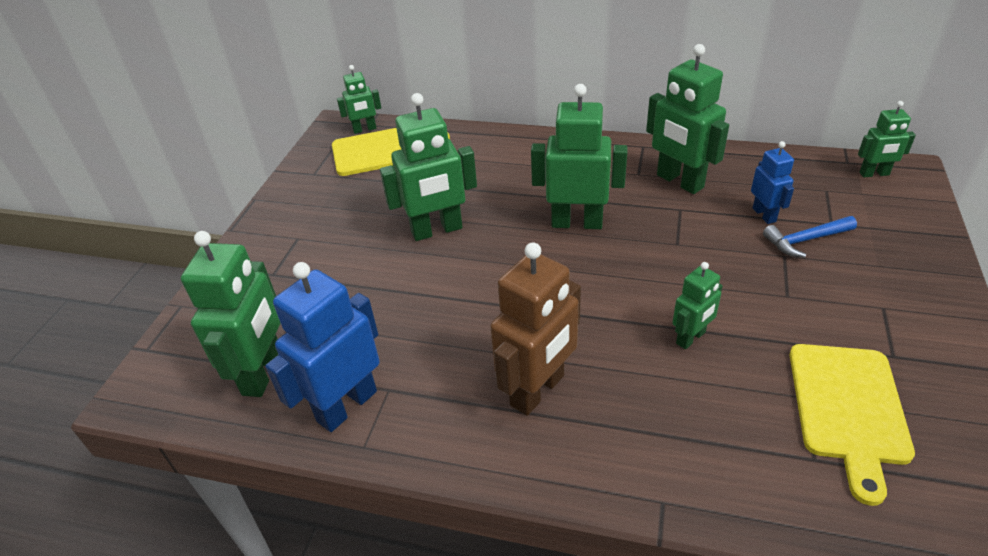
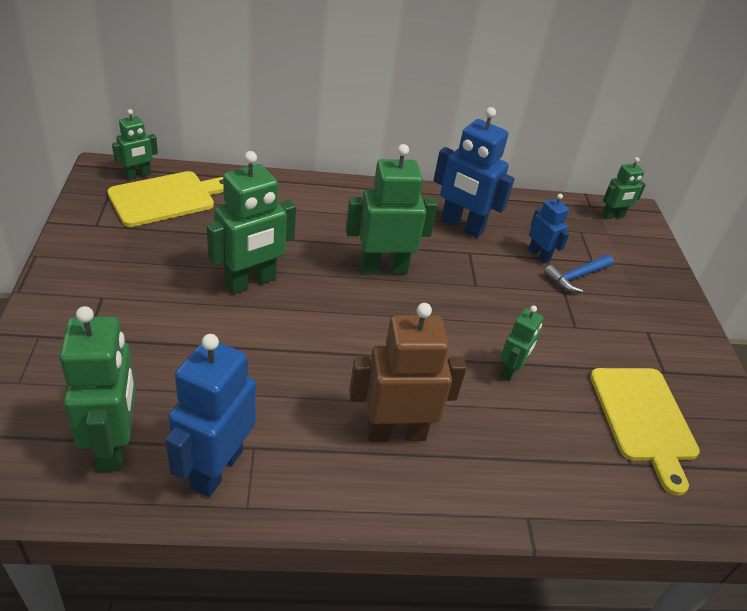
camera: 25 degrees left, 0 degrees up
brown robot [490,242,581,416] -> brown robot turned 120 degrees counterclockwise [349,303,467,442]
green robot [646,44,729,194] -> blue robot [433,107,515,238]

